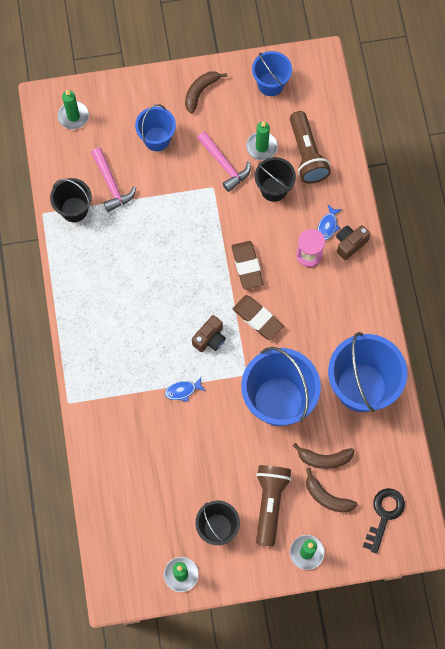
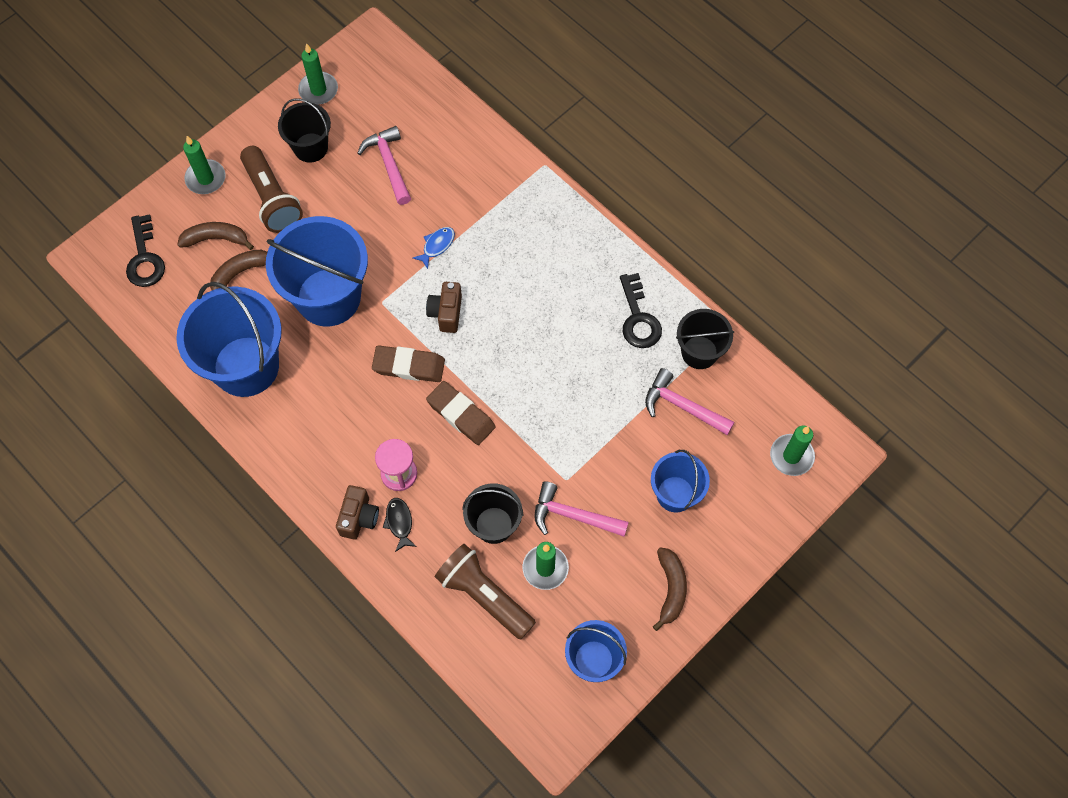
camera: 145 degrees right, 5 degrees down
blue fish [318,205,342,240] -> black fish [383,498,417,552]
none -> pink hammer [357,126,411,205]
none -> black key [620,273,662,348]

